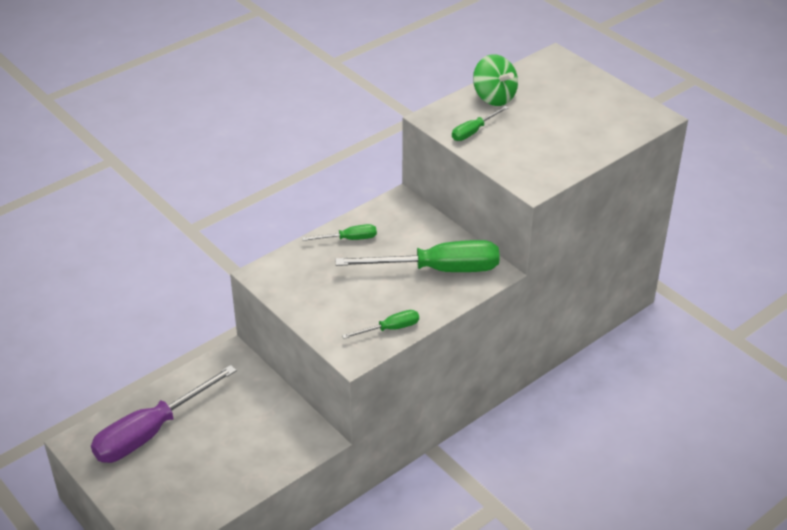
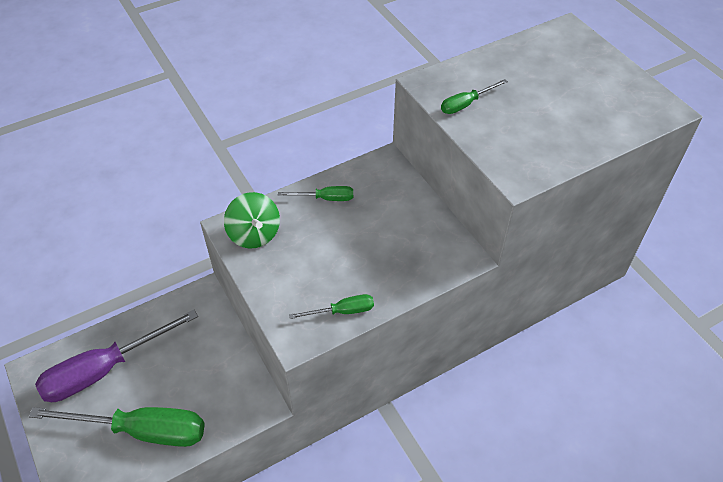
camera: 10 degrees right, 10 degrees up
green screwdriver [335,240,500,272] -> green screwdriver moved to [29,407,205,447]
green spinning top [473,54,518,106] -> green spinning top moved to [224,192,280,248]

